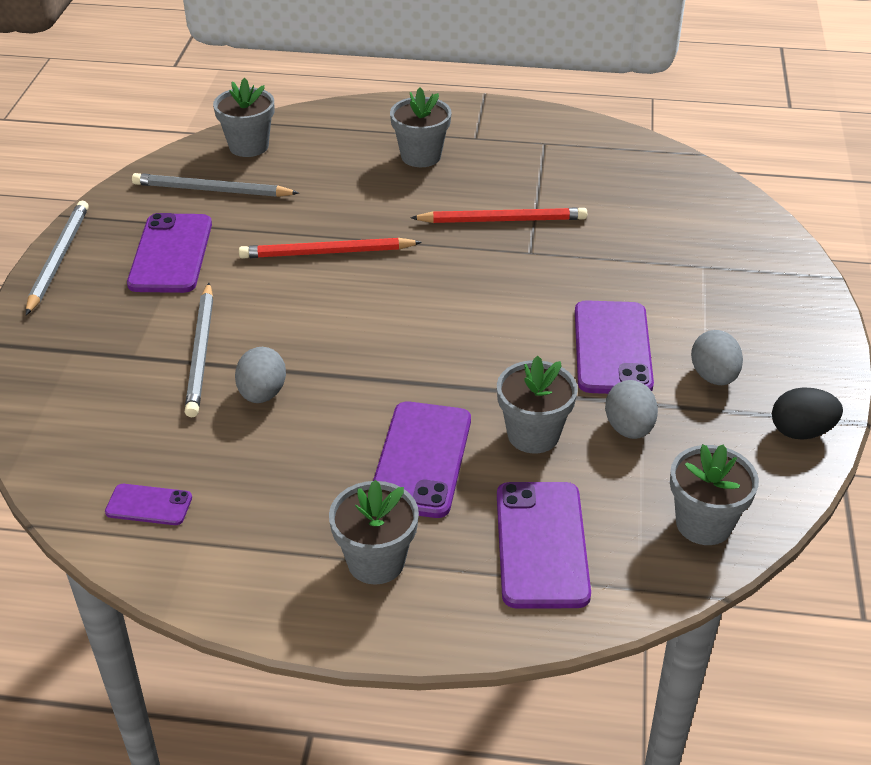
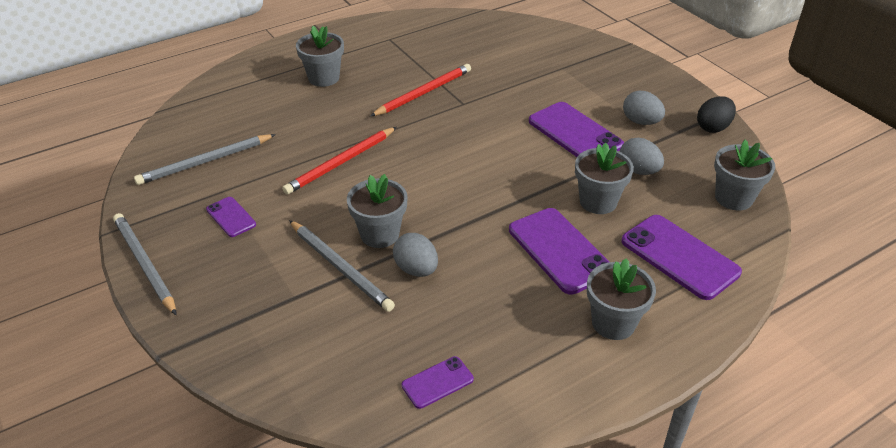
camera: 40 degrees left, 0 degrees up
purple phone [127,213,212,293] -> purple phone [206,197,256,237], size x0.52
grey flower pot [213,78,274,157] -> grey flower pot moved to [347,174,408,248]

